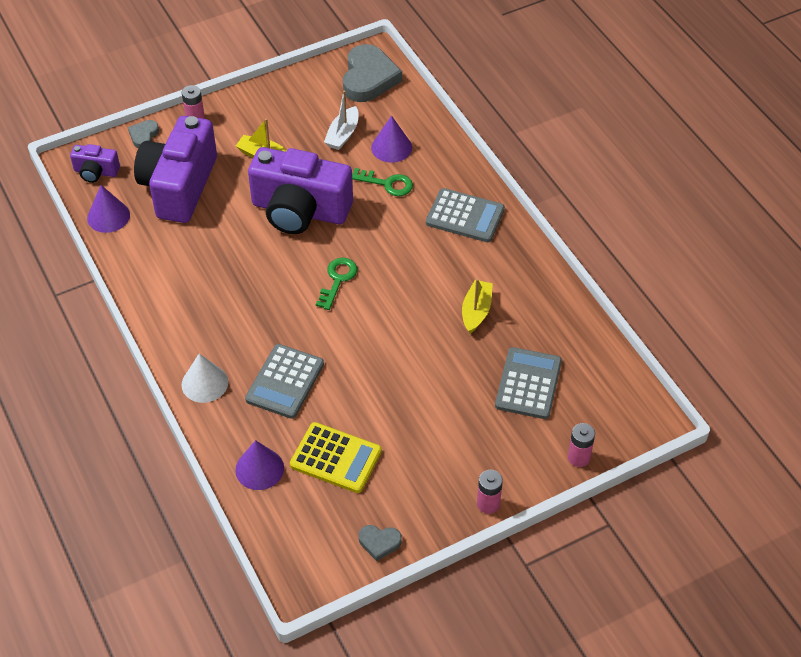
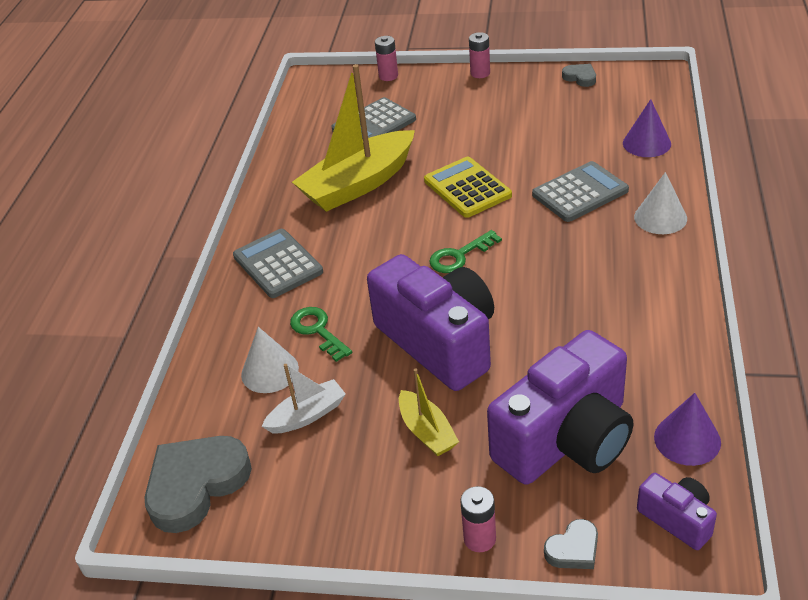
camera: 140 degrees left, 10 degrees down
yellow calculator [290,422,382,493] -> yellow calculator moved to [424,157,512,218]
purple cone [371,115,412,163] -> white cone [241,327,299,393]
yellow boat [462,279,493,334] -> yellow boat [292,64,415,212], size x2.02

